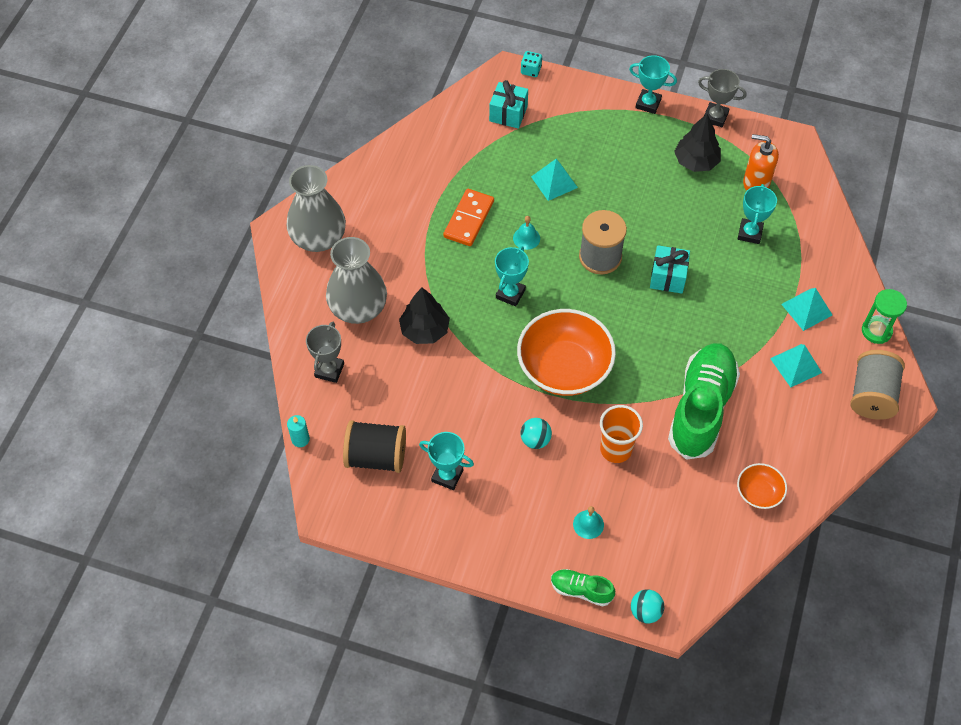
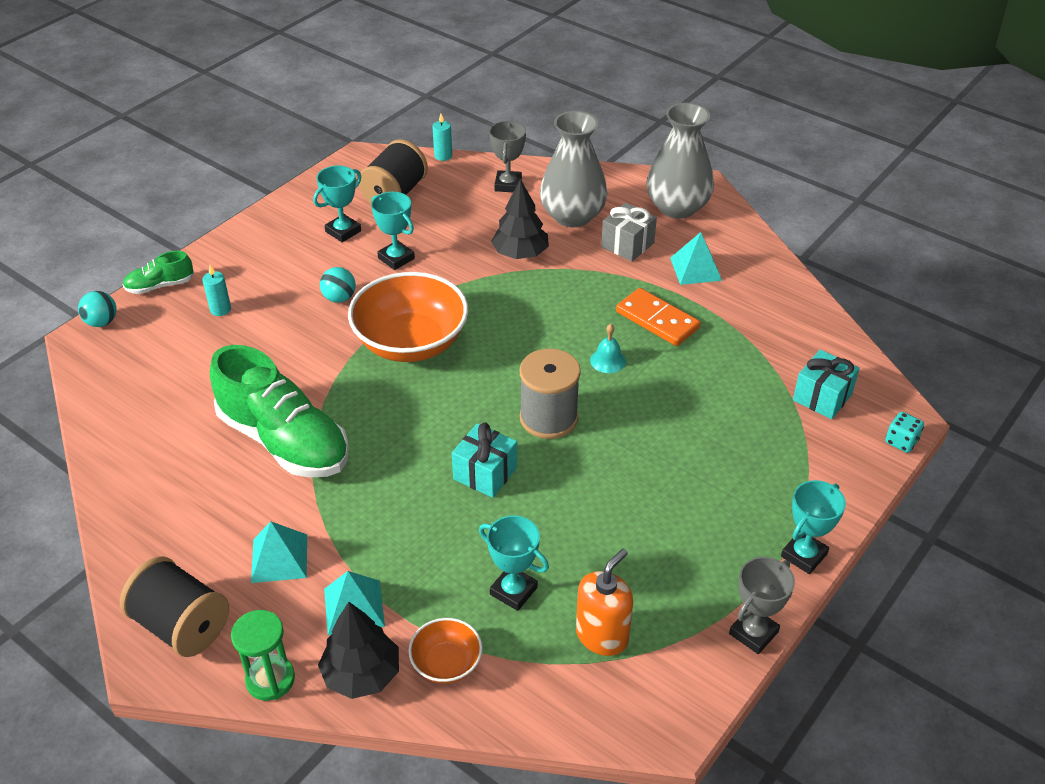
camera: 110 degrees right, 15 degrees down
grey trophy [306,322,344,383] -> grey trophy turned 60 degrees clockwise [489,121,526,192]
turquoise trophy [495,246,529,307] -> turquoise trophy moved to [371,192,415,270]
turquoise pyramid [531,159,578,201] -> turquoise pyramid moved to [670,232,722,285]
green shoe [551,569,615,606] -> green shoe turned 150 degrees counterclockwise [123,251,194,294]
turquoise bell [573,506,604,539] -> turquoise candle [202,265,231,316]
orange cup [600,405,643,463] -> none
black tree [674,114,721,172] -> black tree moved to [318,602,399,699]
orange bowl [737,463,787,509] -> orange bowl moved to [408,618,482,684]
grey spool [850,350,905,420] -> black spool [120,556,229,657]
none -> grey gift [601,203,657,262]

